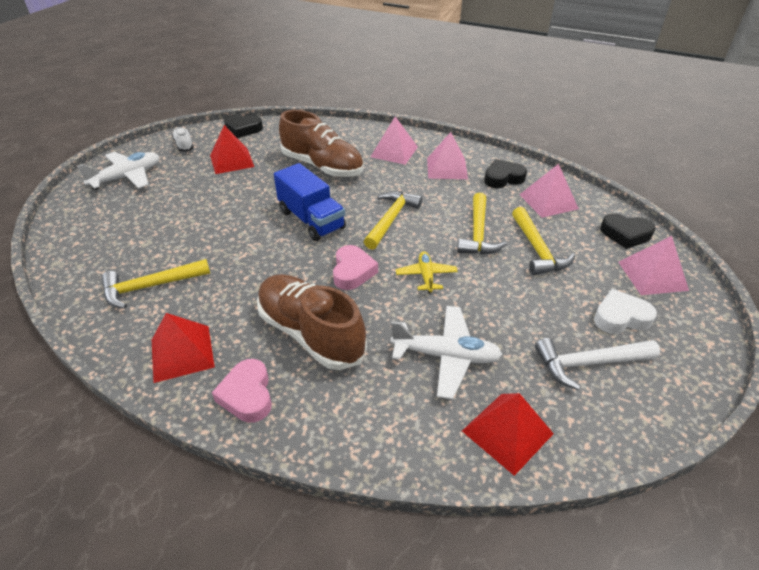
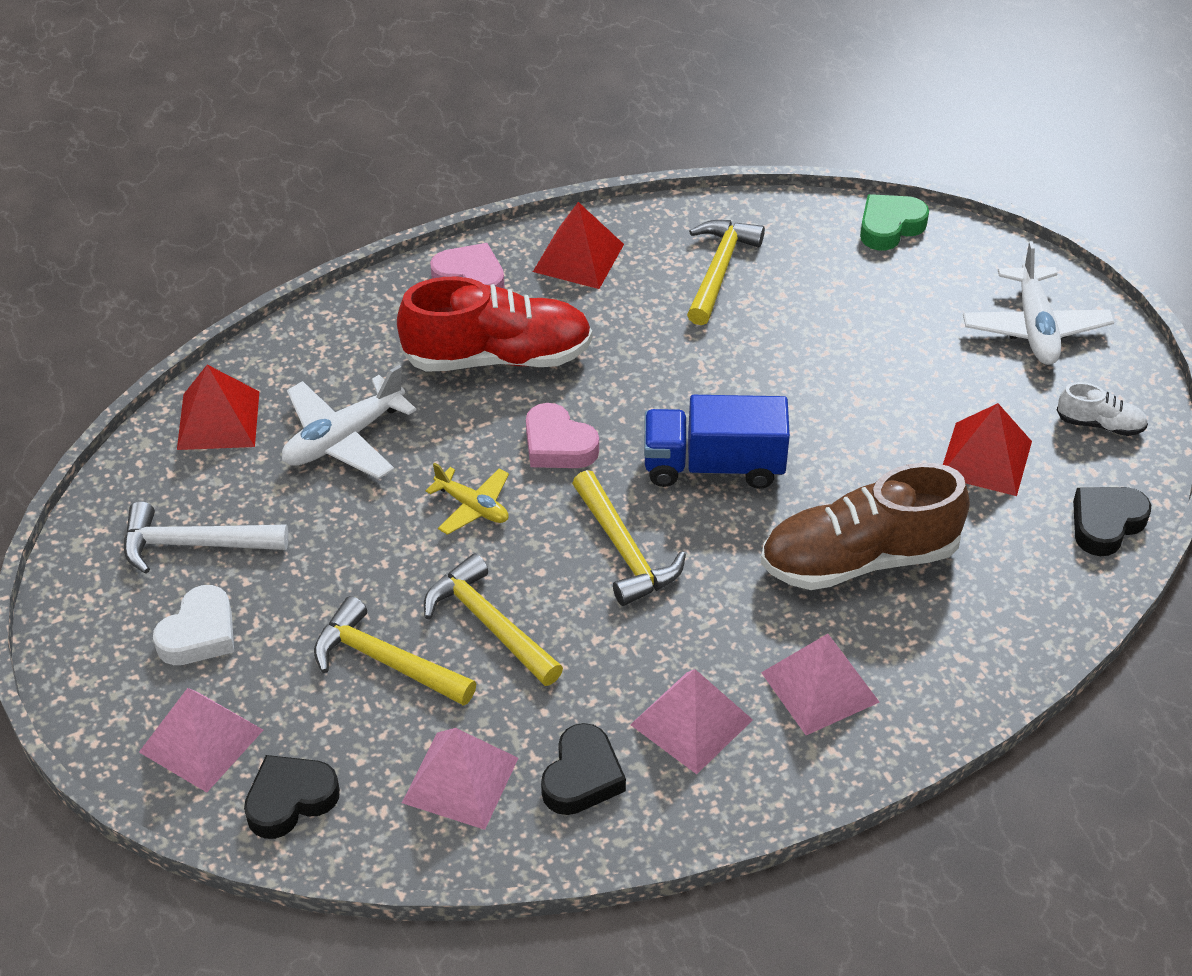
camera: 130 degrees right, 5 degrees up
brown shoe [257,274,367,370] -> red shoe [397,277,592,372]
white hammer [535,338,660,390] -> white hammer turned 120 degrees counterclockwise [124,501,289,574]
none -> green heart [860,194,929,251]

